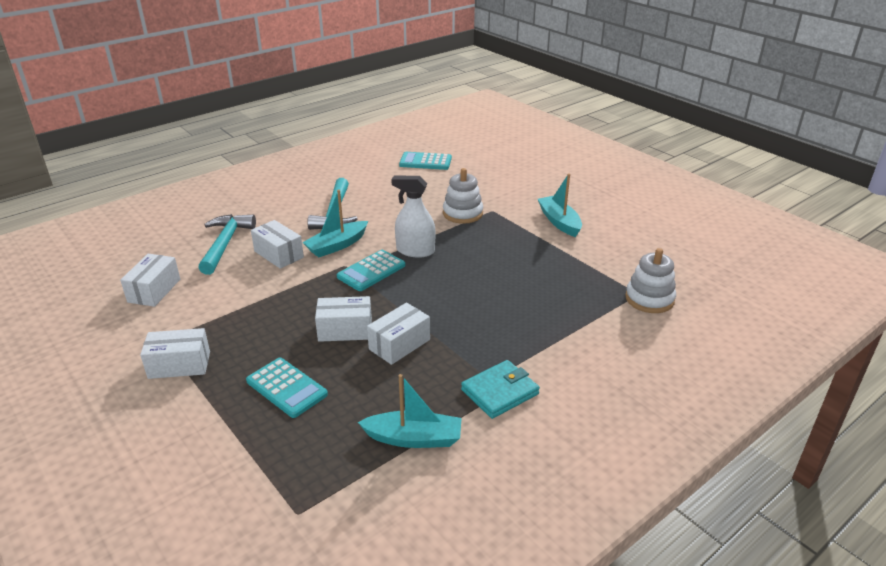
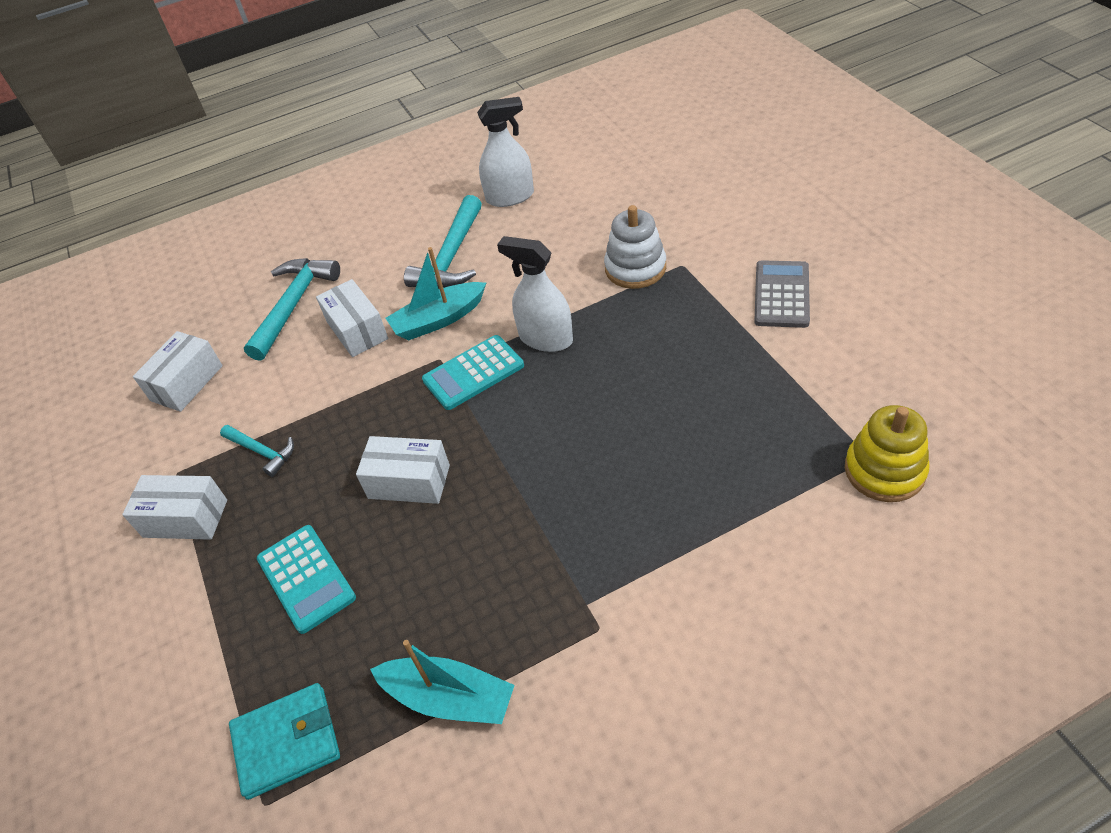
camera: 20 degrees right, 15 degrees up
white box [367,303,430,365] -> none
turquoise calculator [399,152,452,170] -> none
turquoise wallet [461,360,540,419] -> turquoise wallet moved to [229,683,340,800]
turquoise boat [538,173,582,237] -> grey calculator [754,260,810,328]
white stacking toy [625,248,676,313] -> yellow stacking toy [845,405,929,502]
none -> turquoise hammer [220,425,294,477]
none -> white spray bottle [477,97,534,207]

